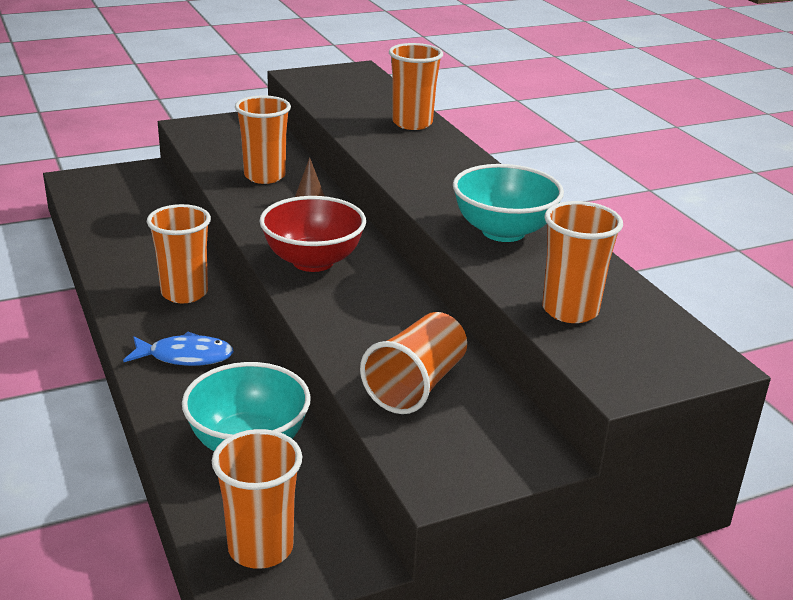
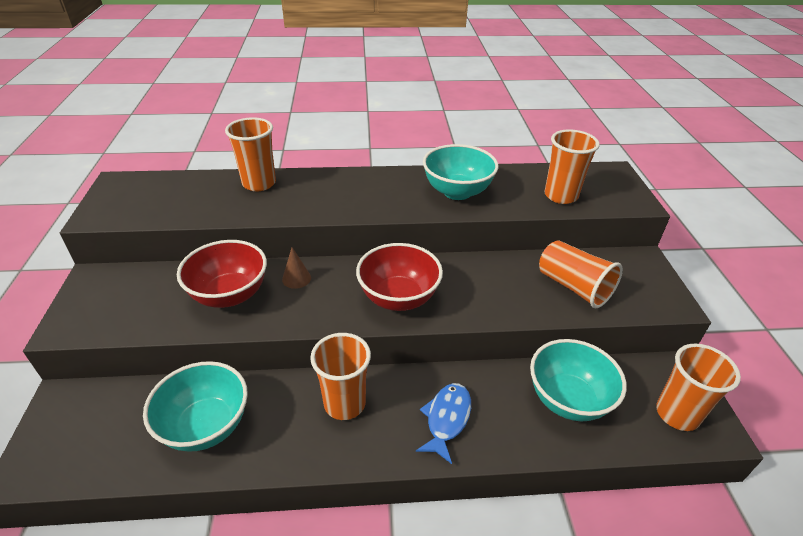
camera: 70 degrees left, 10 degrees up
orange cup [235,95,291,184] -> red bowl [177,240,267,308]
none -> turquoise bowl [143,361,248,452]

